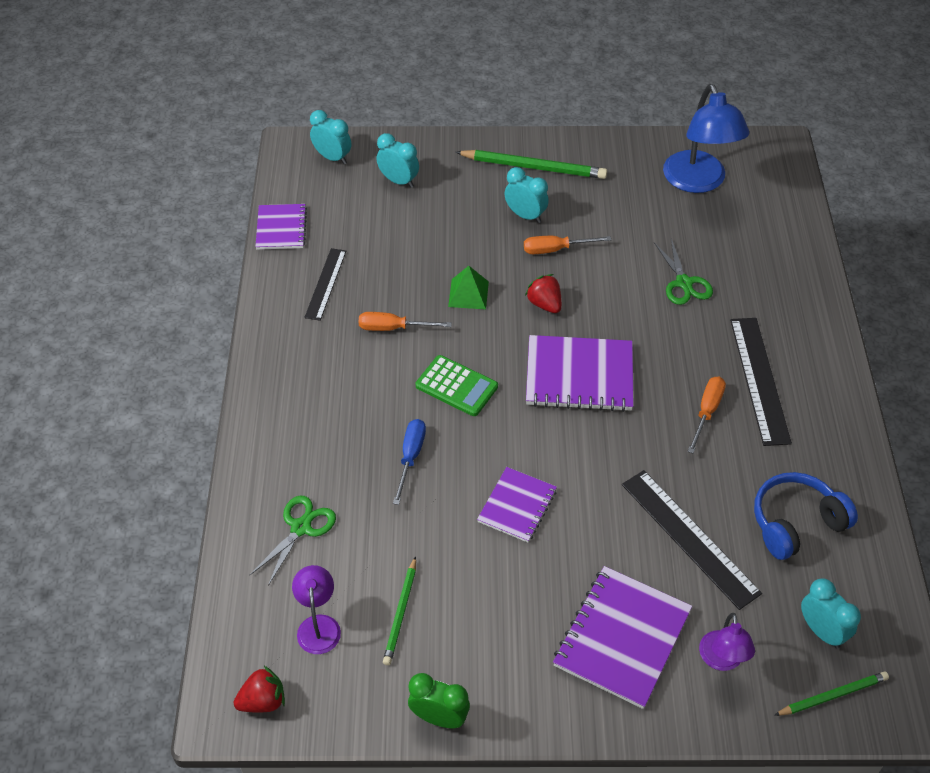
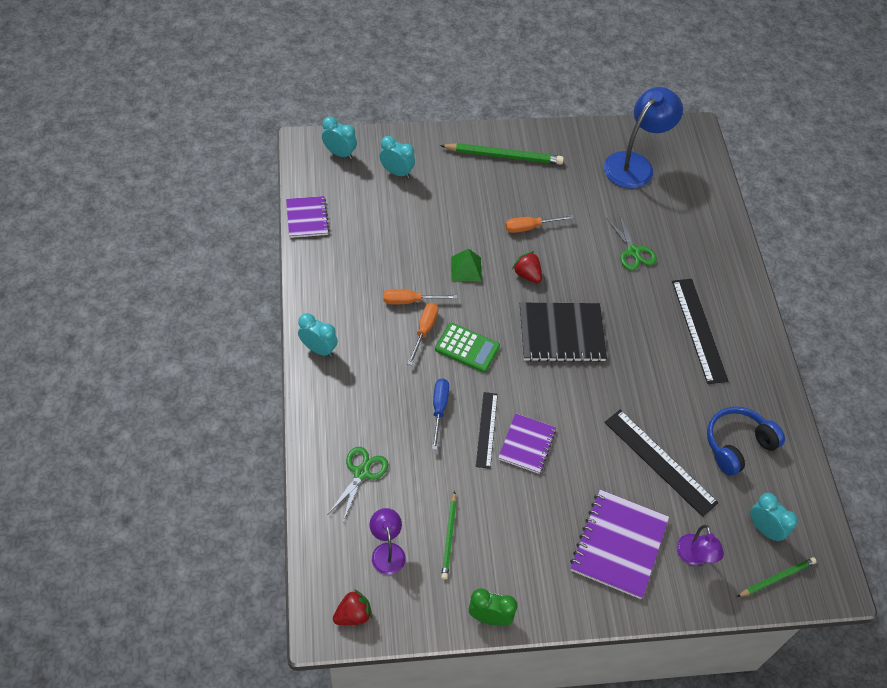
camera: 10 degrees left, 5 degrees up
black ruler [304,248,346,321] -> black ruler moved to [476,392,498,469]
turquoise clock [504,167,549,223] -> turquoise clock moved to [298,313,338,357]
purple notebook [526,335,633,412] -> black notebook [520,303,607,362]
blue lamp [663,84,749,193] -> blue lamp turned 120 degrees counterclockwise [604,87,683,189]
orange screwdriver [687,377,726,454] -> orange screwdriver moved to [407,303,438,365]

